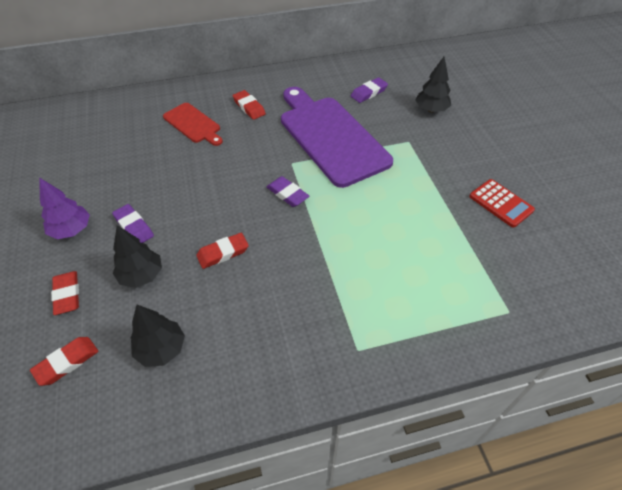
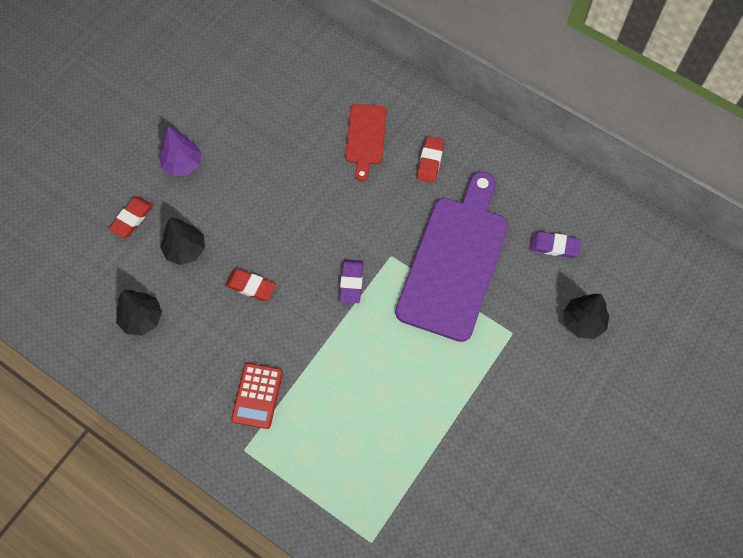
camera: 50 degrees right, 15 degrees up
red eraser [30,337,98,386] -> none
purple eraser [112,204,154,243] -> none
red calculator [470,179,535,228] -> red calculator moved to [231,363,283,429]

